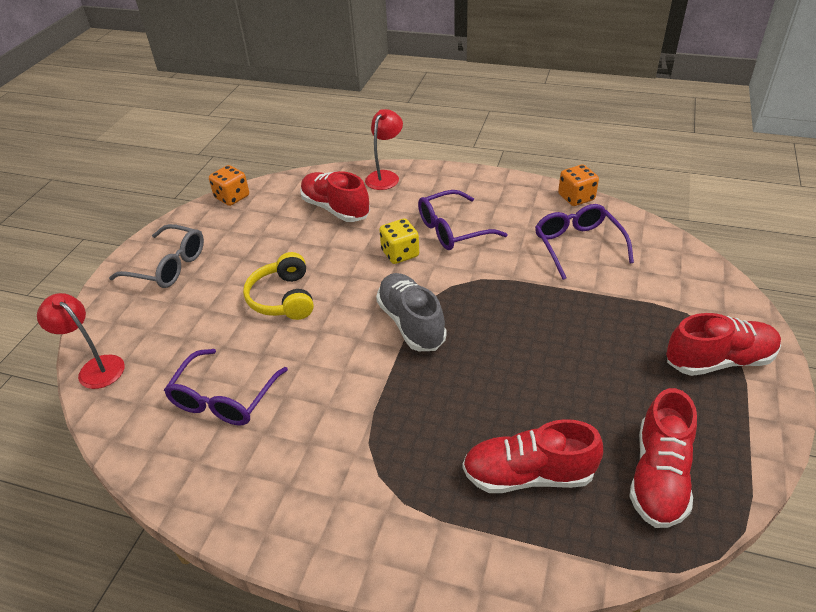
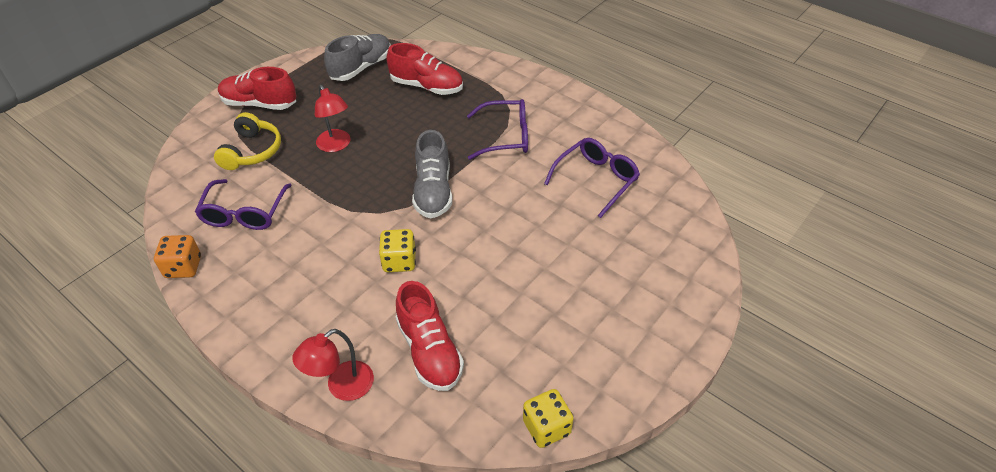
camera: 160 degrees left, 5 degrees up
red lamp [37,293,124,389] -> red lamp moved to [315,85,350,152]
grey glasses [109,224,204,288] -> none
orange dice [209,165,249,206] -> yellow dice [523,389,574,448]
yellow headphones [243,252,314,320] -> yellow headphones moved to [214,112,281,170]
purple glasses [418,190,508,250] -> purple glasses moved to [467,99,528,160]
red shoe [629,388,697,528] -> grey shoe [324,34,391,81]

